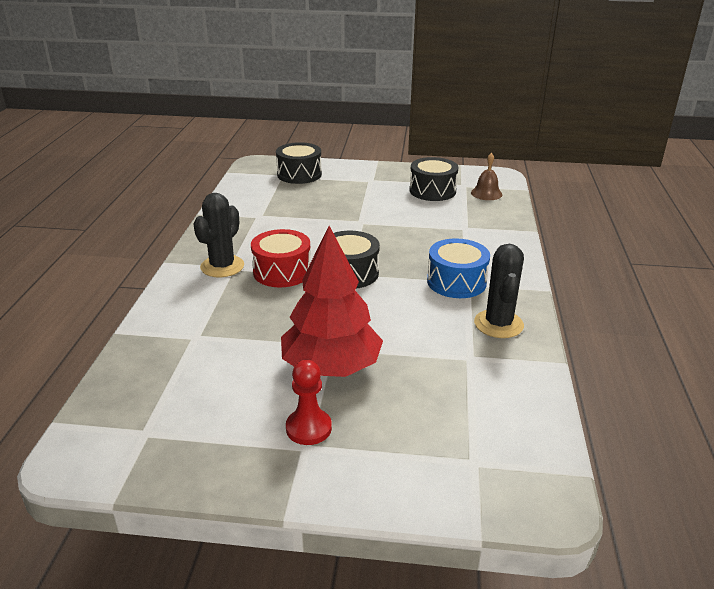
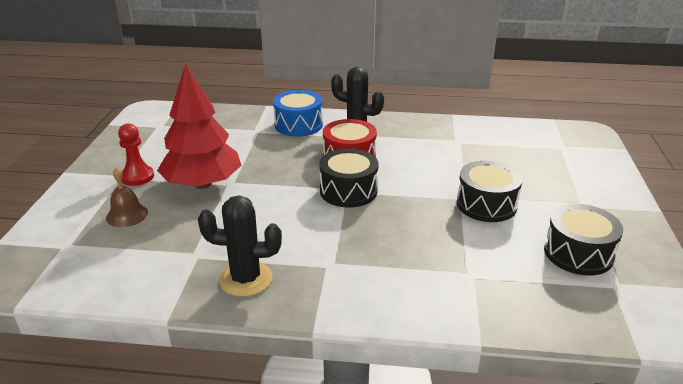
camera: 90 degrees right, 0 degrees up
black drum [276,142,322,184] -> black drum moved to [457,161,523,222]
blue drum [427,238,490,298] -> blue drum moved to [273,90,323,137]
brown bell [471,153,502,200] -> brown bell moved to [106,167,148,227]

